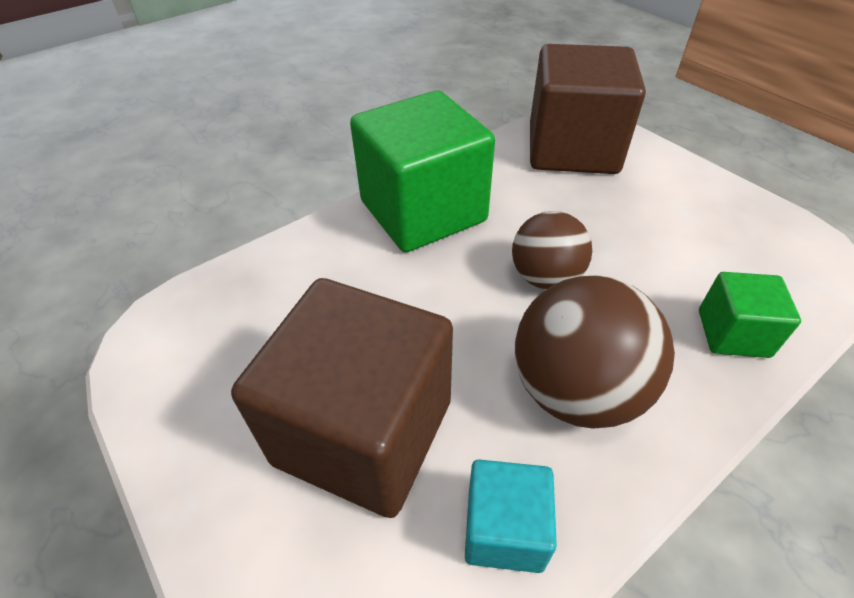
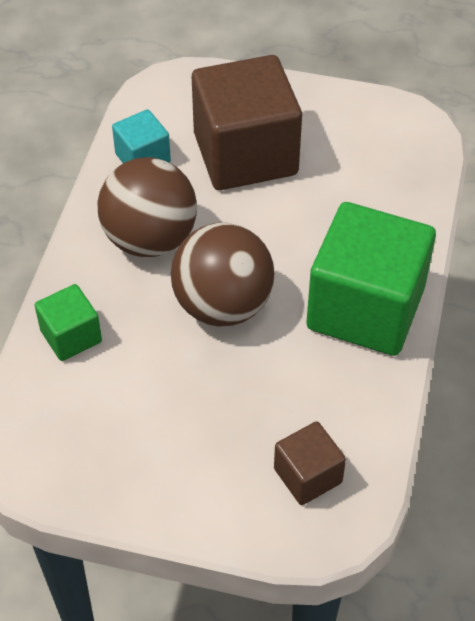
camera: 140 degrees right, 5 degrees up
brown ball [512,211,592,289] -> brown ball [171,223,275,327], size x1.54
brown cube [530,44,646,174] -> brown cube [274,421,346,505], size x0.48

